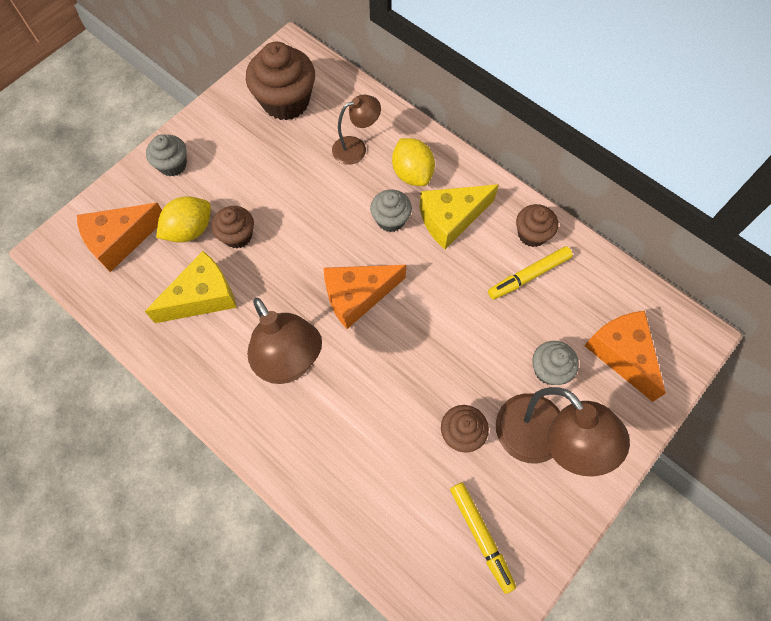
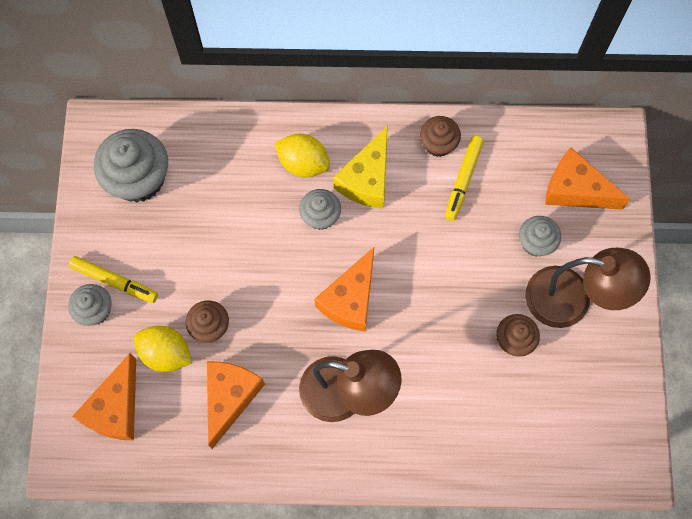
camera: 40 degrees left, 5 degrees up
yellow cheese [145,251,237,323] -> orange cheese [207,361,265,449]
yellow lemon [156,196,211,243] -> yellow lemon turned 75 degrees counterclockwise [133,326,192,372]
brown cupcake [246,42,315,120] -> grey cupcake [94,129,168,203]
brown lamp [332,95,381,165] -> none
yellow marker [450,482,516,594] -> yellow marker moved to [69,256,158,303]

